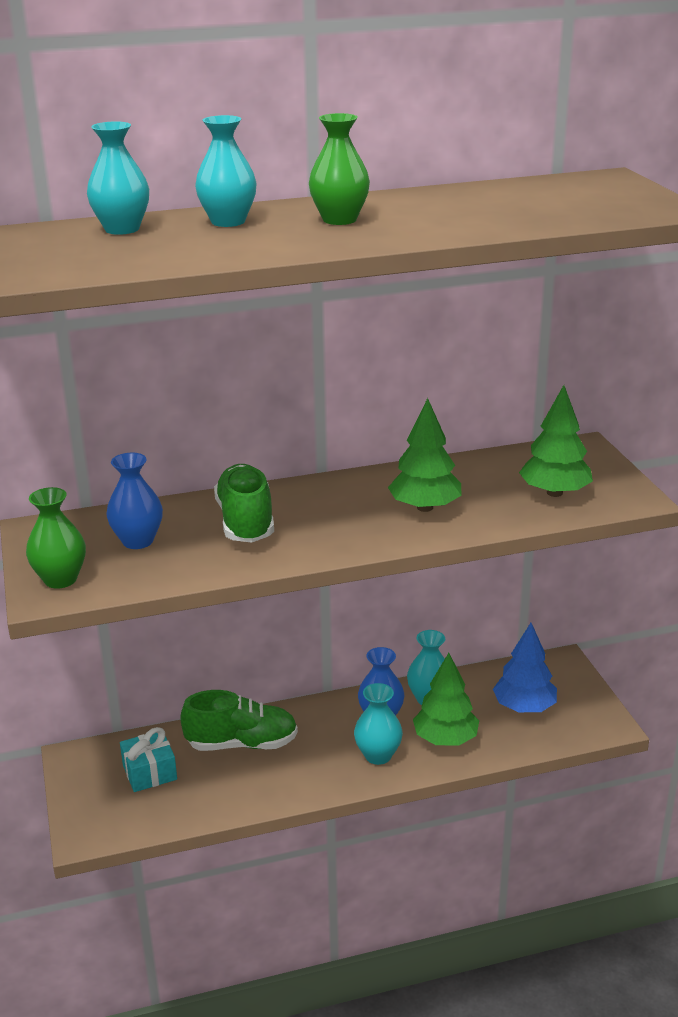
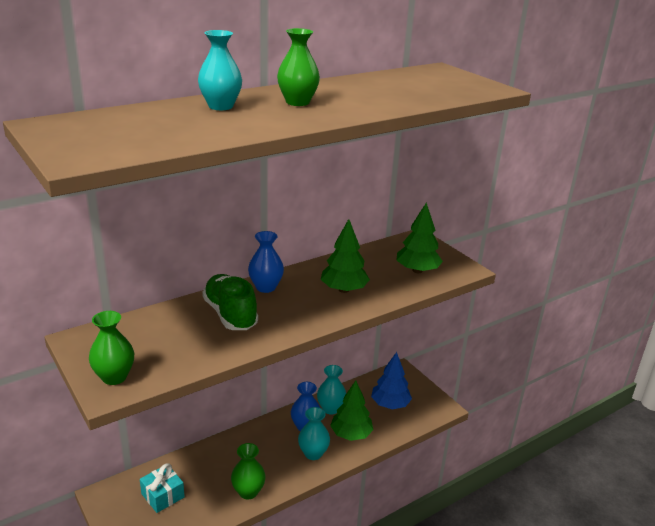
camera: 20 degrees left, 0 degrees up
turquoise vase [87,121,149,235] -> none
blue vase [107,453,163,549] -> blue vase moved to [248,231,284,293]
green shoe [180,690,298,751] -> none
none -> green vase [231,443,266,499]

